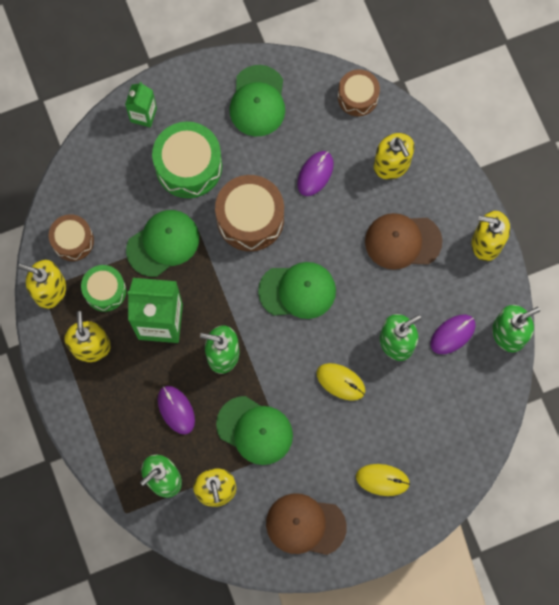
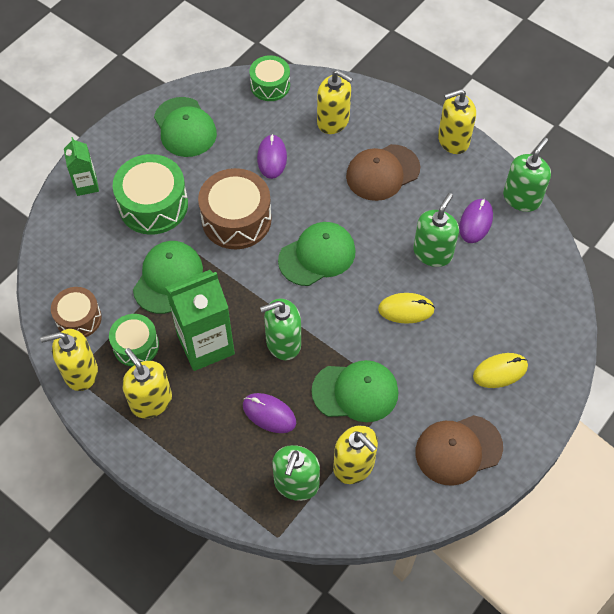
camera: 30 degrees left, 15 degrees down
brown drum [338,69,380,116] -> green drum [250,55,290,101]

